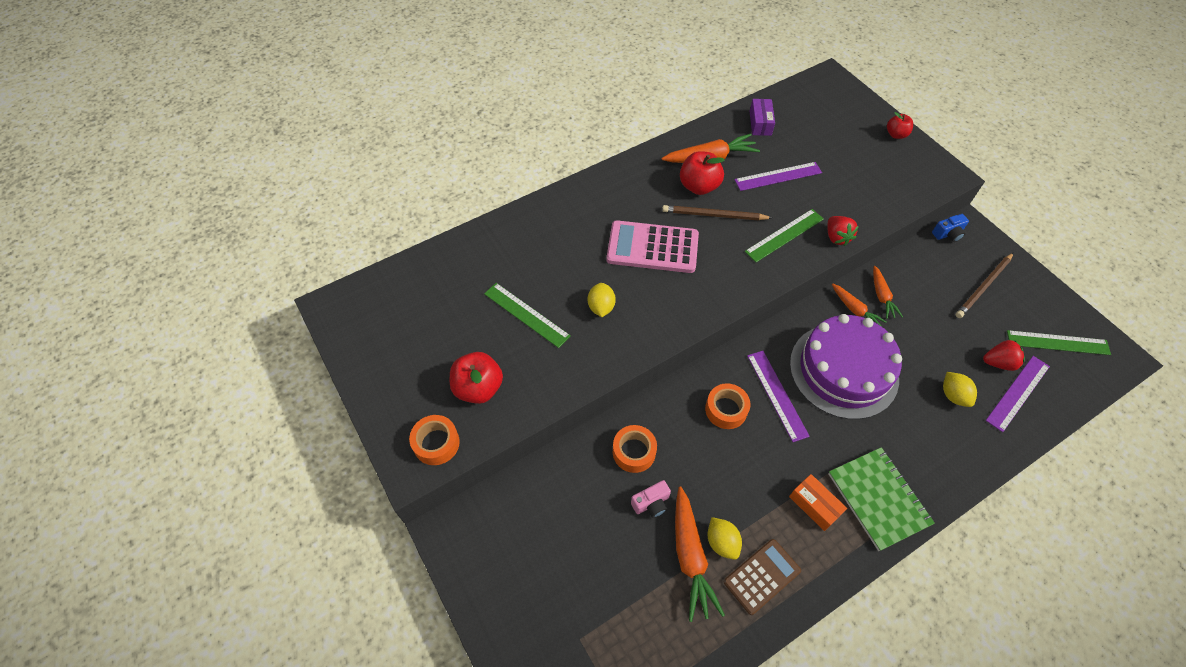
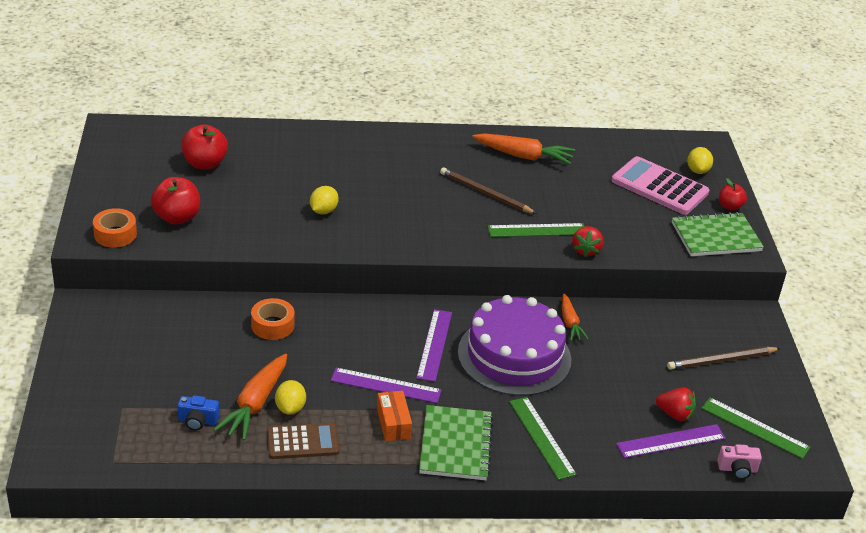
camera: 25 degrees right, 20 degrees down
green ruler [484,283,571,348] -> green ruler moved to [509,397,577,480]
pink calculator [607,220,699,273] -> pink calculator moved to [611,156,709,215]
pink camera [631,480,671,518] -> pink camera moved to [717,444,762,479]
red apple [680,151,724,195] -> red apple moved to [181,124,228,169]
orange tape [705,383,750,429] -> none
purple ruler [734,162,822,191] -> purple ruler moved to [331,368,442,403]
purple box [749,99,775,136] -> none
orange carrot [873,266,903,319] -> none
blue camera [932,214,969,242] -> blue camera moved to [178,395,219,430]
yellow lemon [943,372,977,407] -> yellow lemon moved to [687,147,713,174]
none -> green notebook [672,212,764,256]

